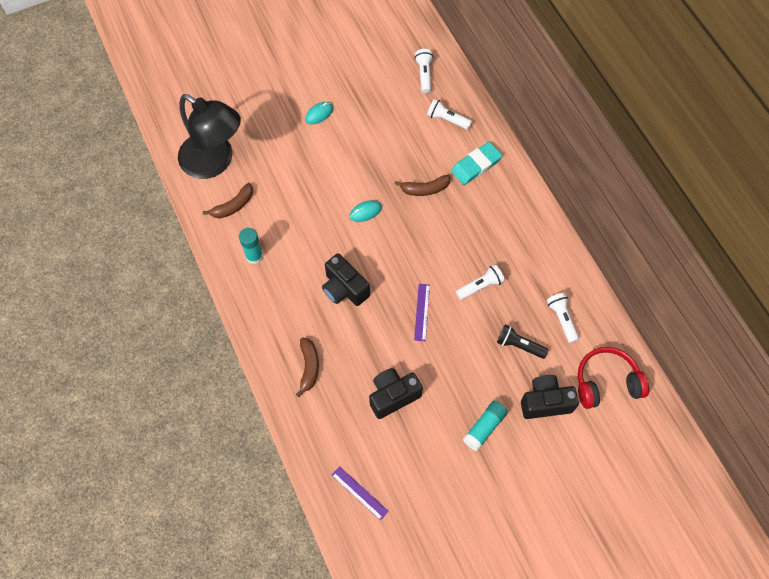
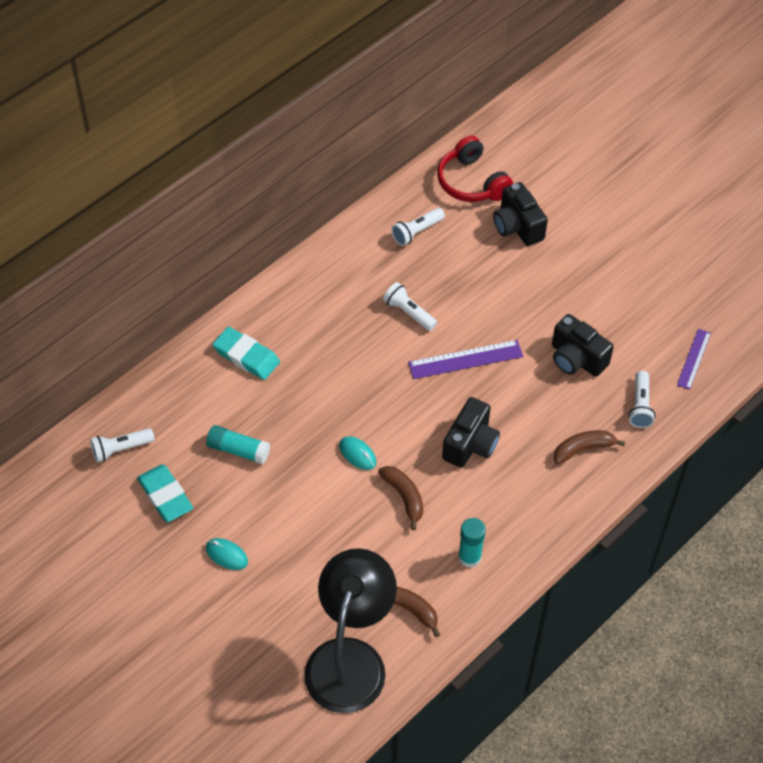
camera: 110 degrees left, 10 degrees down
brown banana [394,175,451,196] -> brown banana moved to [378,466,423,530]
purple ruler [414,284,430,341] -> purple ruler [408,340,523,379], size x1.53
white flashlight [427,99,472,130] -> white flashlight moved to [628,371,655,428]
turquoise glue stick [463,401,508,451] -> turquoise glue stick moved to [206,425,270,465]
black flashlight [497,325,549,359] -> none
none -> turquoise eraser [137,464,193,522]

